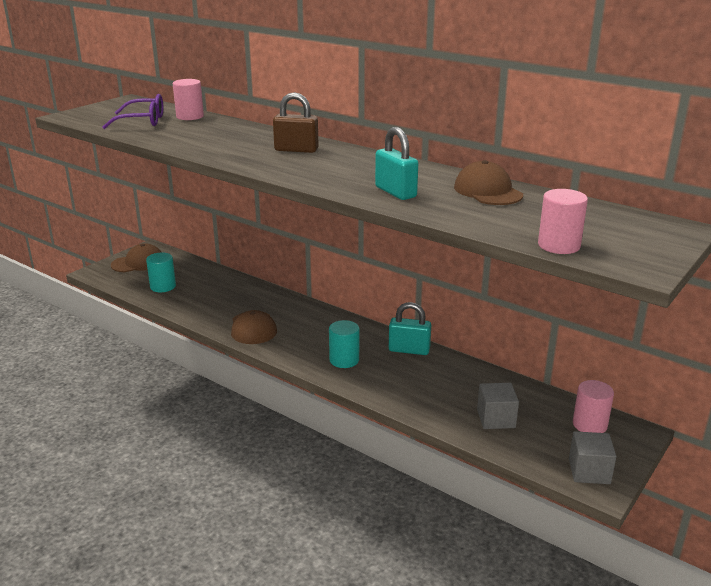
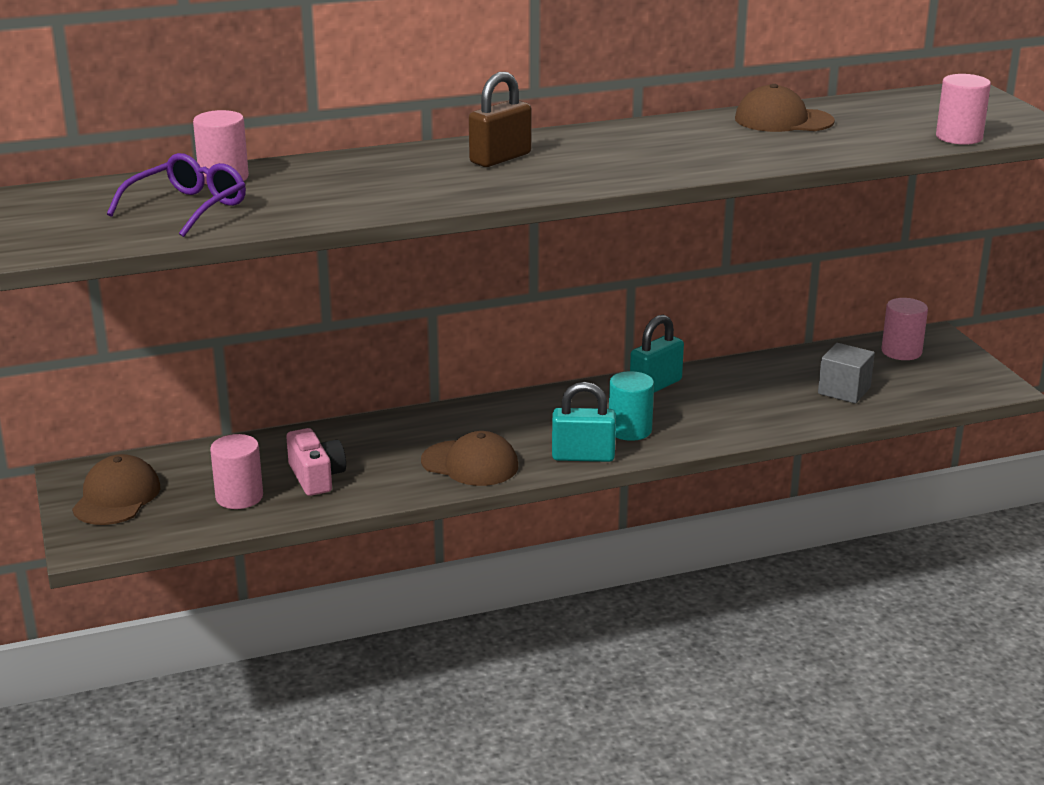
camera: 55 degrees left, 0 degrees up
turquoise cylinder [146,253,176,292] -> pink cylinder [210,434,263,509]
turquoise padlock [375,127,418,200] -> turquoise padlock moved to [552,382,616,462]
grey cube [569,431,617,484] -> none
none -> pink camera [286,428,346,496]

